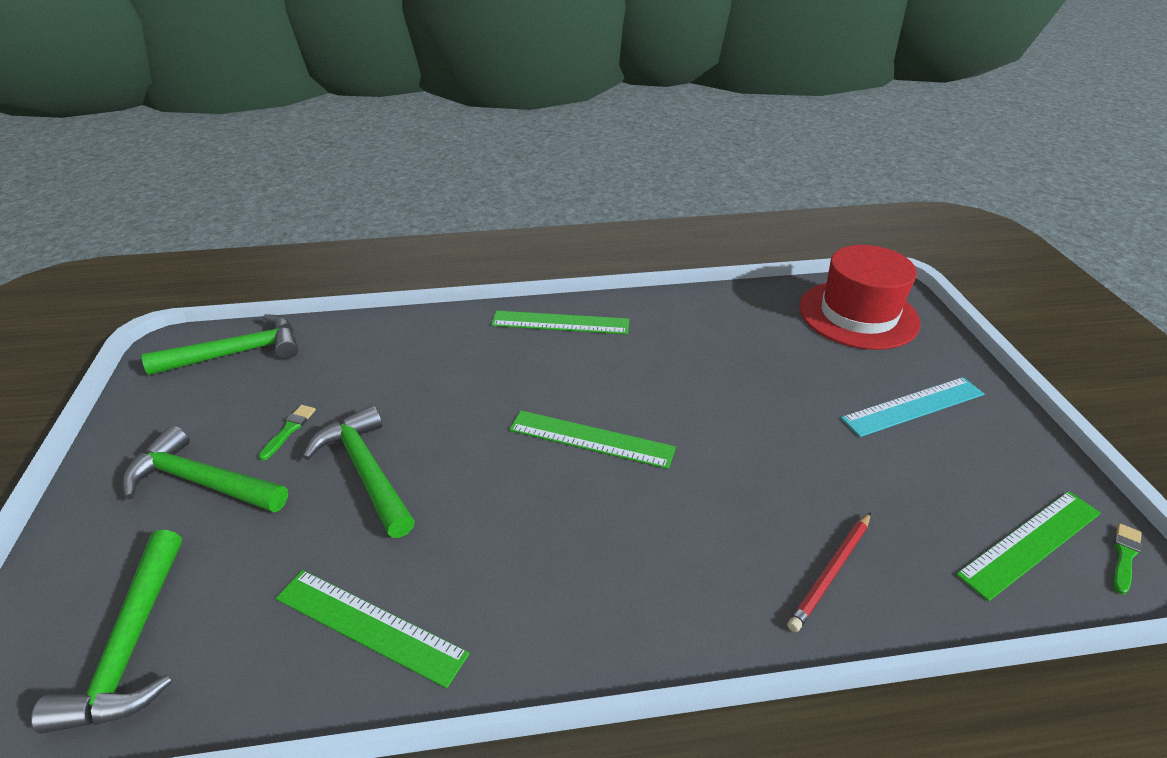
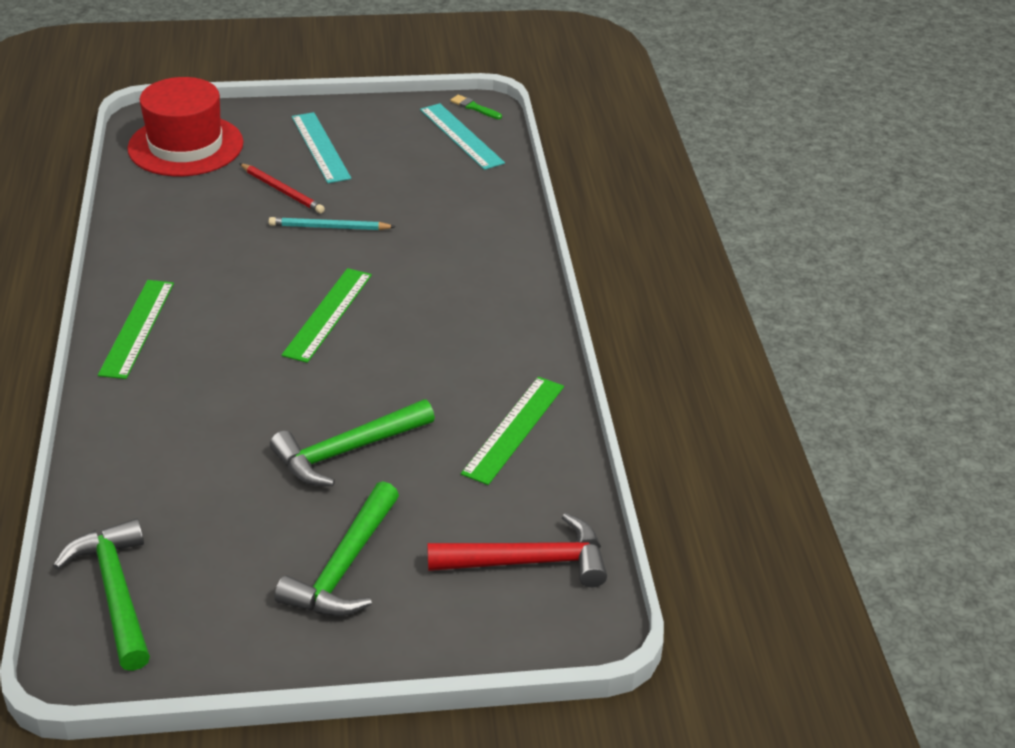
camera: 90 degrees left, 0 degrees up
green hammer [31,530,182,734] -> red hammer [427,513,607,587]
green brush [258,405,316,460] -> none
red pencil [787,512,871,632] -> red pencil moved to [239,163,325,214]
green ruler [956,491,1101,601] -> turquoise ruler [420,103,505,170]
none -> turquoise pencil [269,217,396,230]

